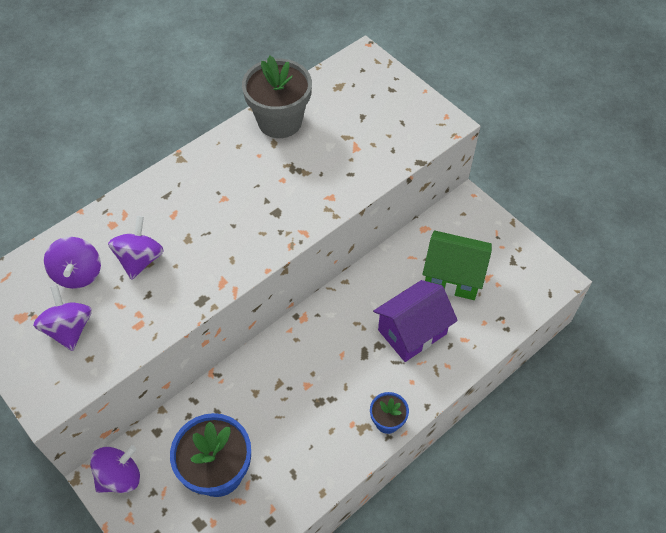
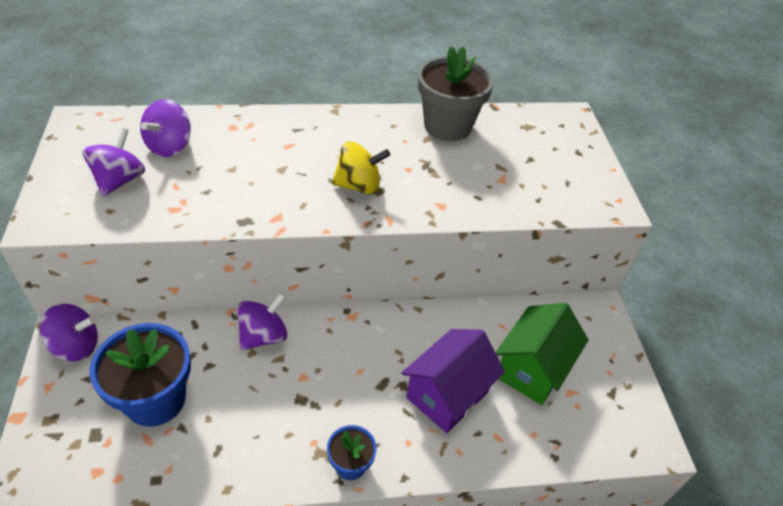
camera: 30 degrees right, 10 degrees down
purple spinning top [108,216,164,280] -> purple spinning top moved to [237,293,287,350]
purple house [373,280,458,362] -> purple house turned 45 degrees counterclockwise [402,329,505,433]
green house [422,231,492,300] -> green house turned 75 degrees clockwise [495,303,589,405]
none -> yellow spinning top [332,141,390,195]

